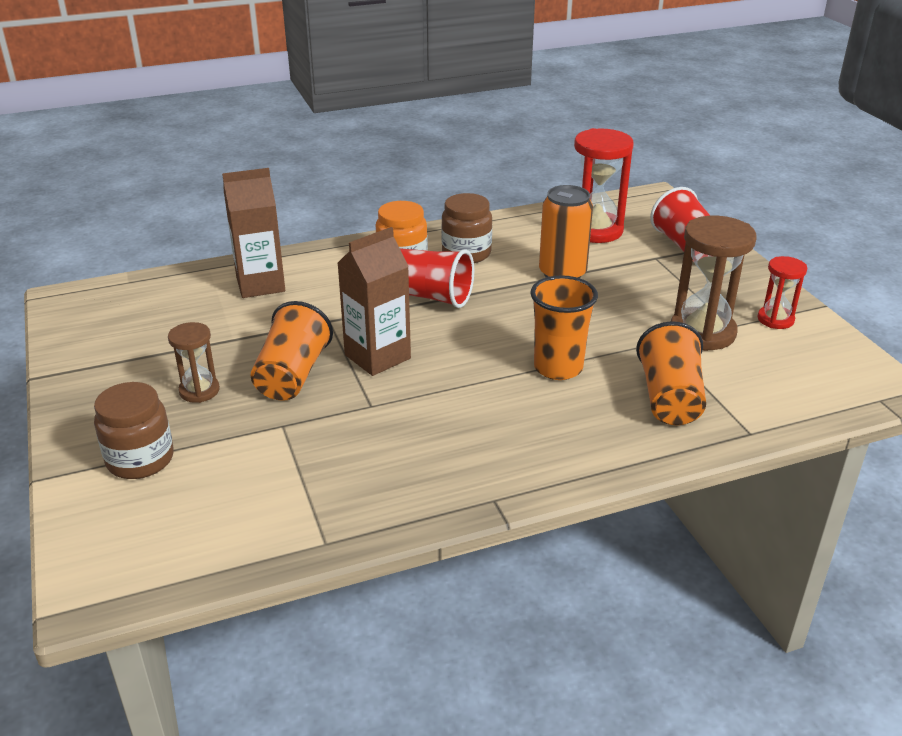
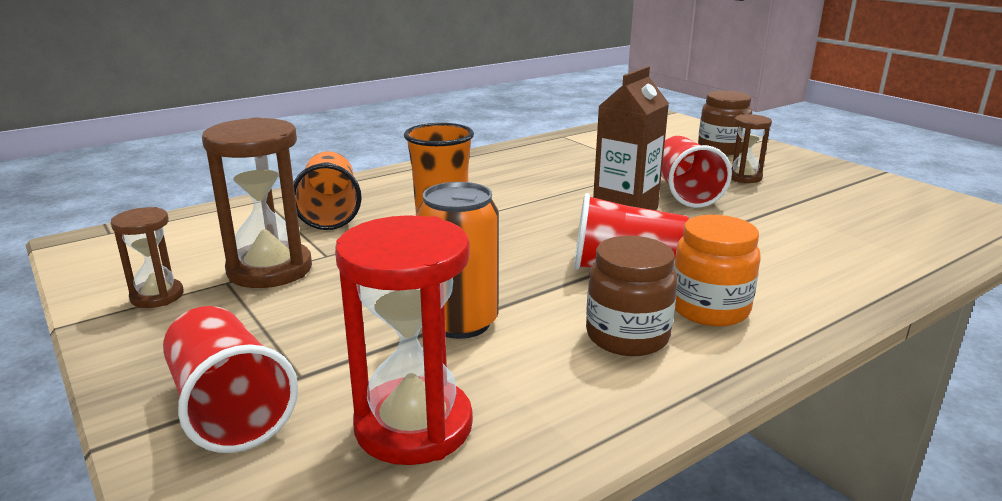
camera: 165 degrees right, 10 degrees down
brown carton [222,168,285,298] -> none
orange cup [251,301,333,401] -> red cup [661,136,732,208]
red hourglass [758,256,807,329] -> brown hourglass [111,207,183,308]

